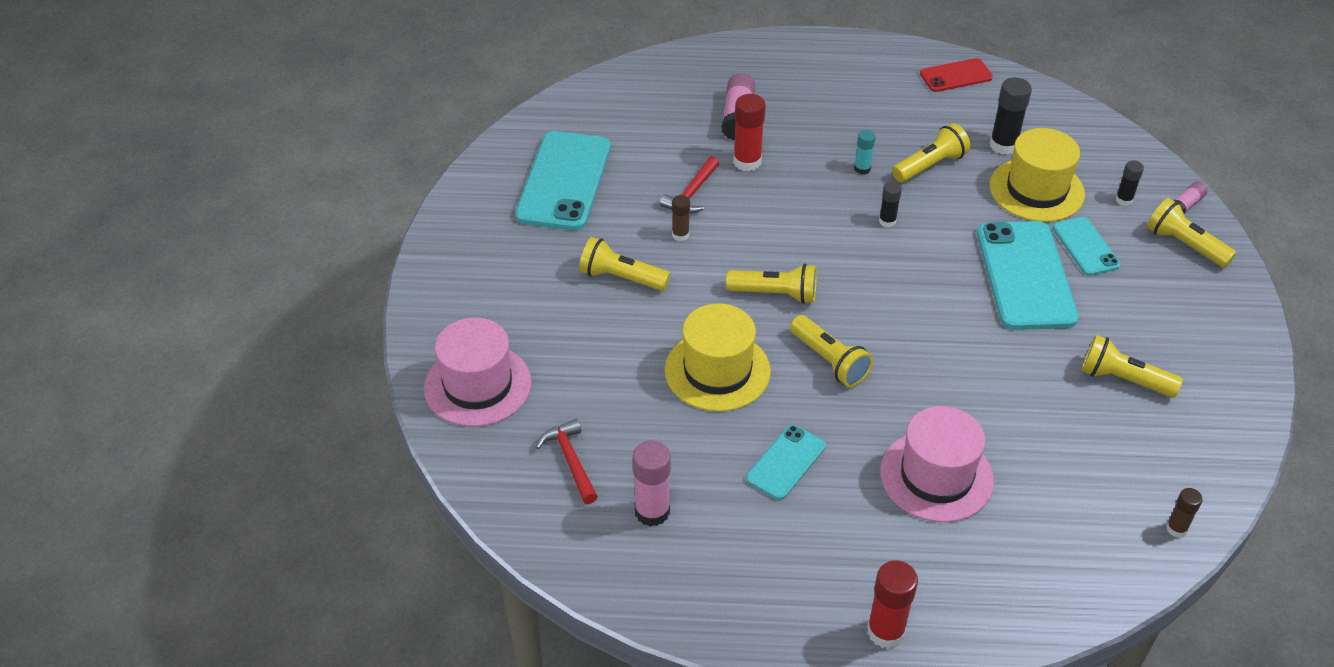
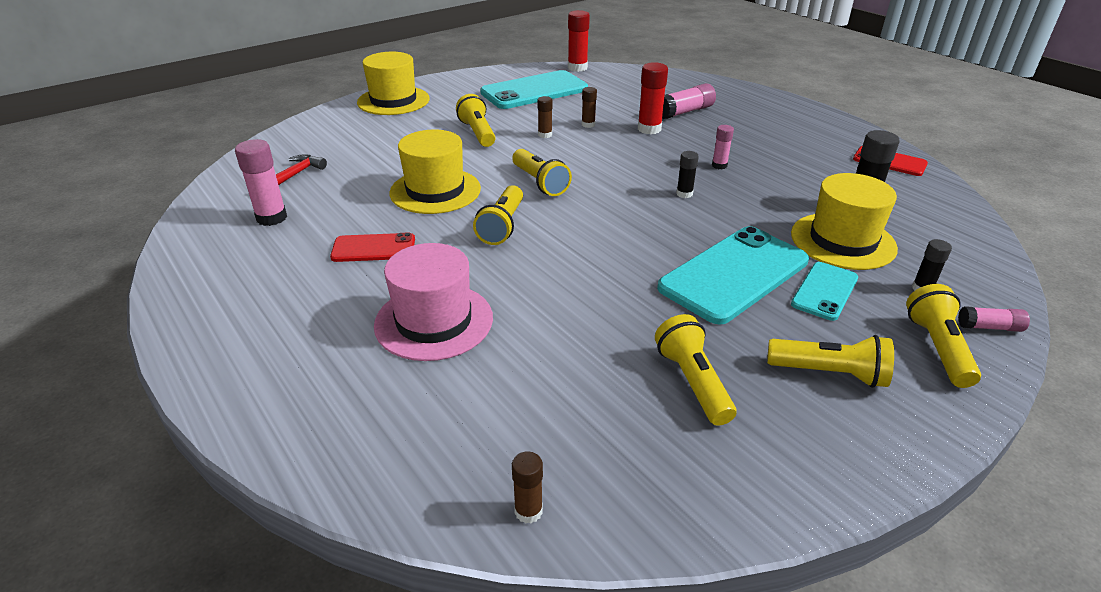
camera: 50 degrees right, 10 degrees down
pink hat [424,318,531,427] -> none
red hammer [660,156,719,214] -> brown glue stick [582,87,597,128]
turquoise phone [746,425,826,500] -> red phone [330,233,415,262]
turquoise glue stick [854,130,876,175] -> pink glue stick [712,125,734,169]
red glue stick [867,561,918,649] -> red glue stick moved to [568,10,590,72]
yellow flashlight [892,123,970,183] -> yellow flashlight moved to [767,335,894,388]
none -> yellow hat [357,52,430,115]

